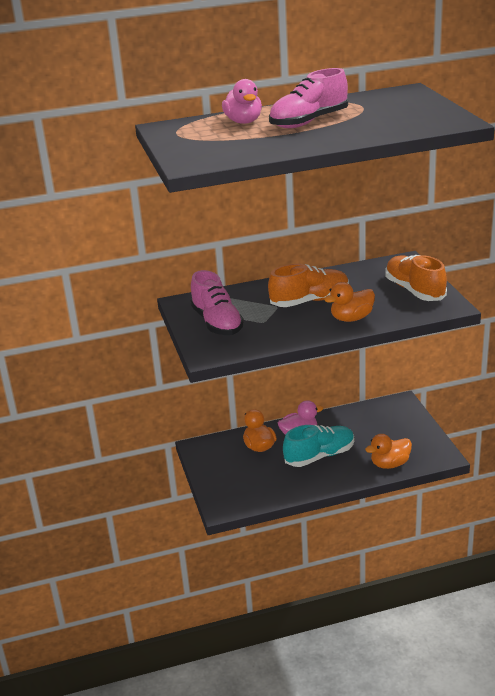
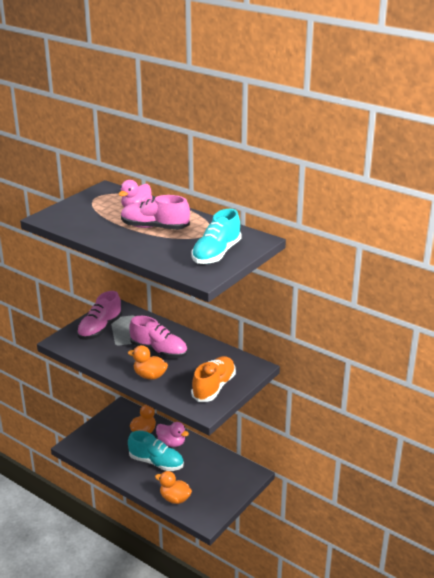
camera: 50 degrees right, 0 degrees up
orange shoe [268,264,349,307] -> pink shoe [129,316,187,358]
none -> turquoise shoe [191,209,242,264]

